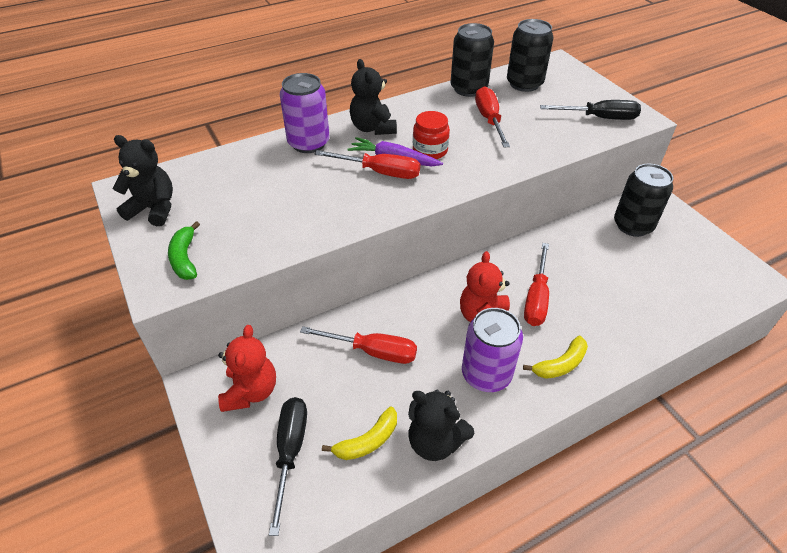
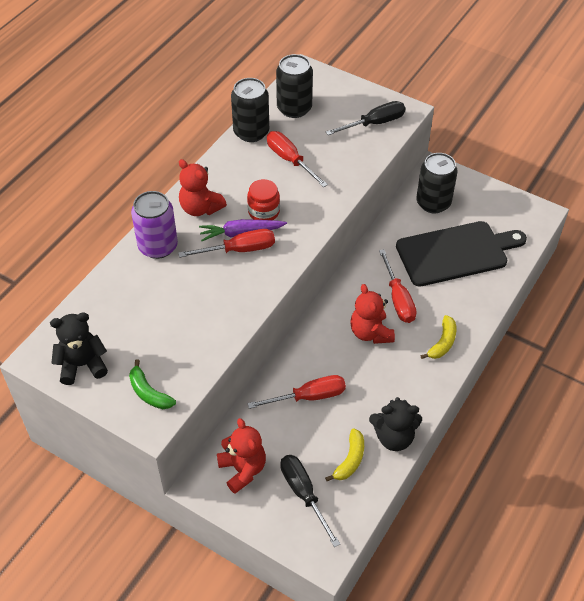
camera: 30 degrees left, 5 degrees up
black teddy bear [350,59,397,135] -> red teddy bear [179,159,227,216]
purple can [462,308,523,392] -> none
none -> black cutting board [396,221,527,287]

